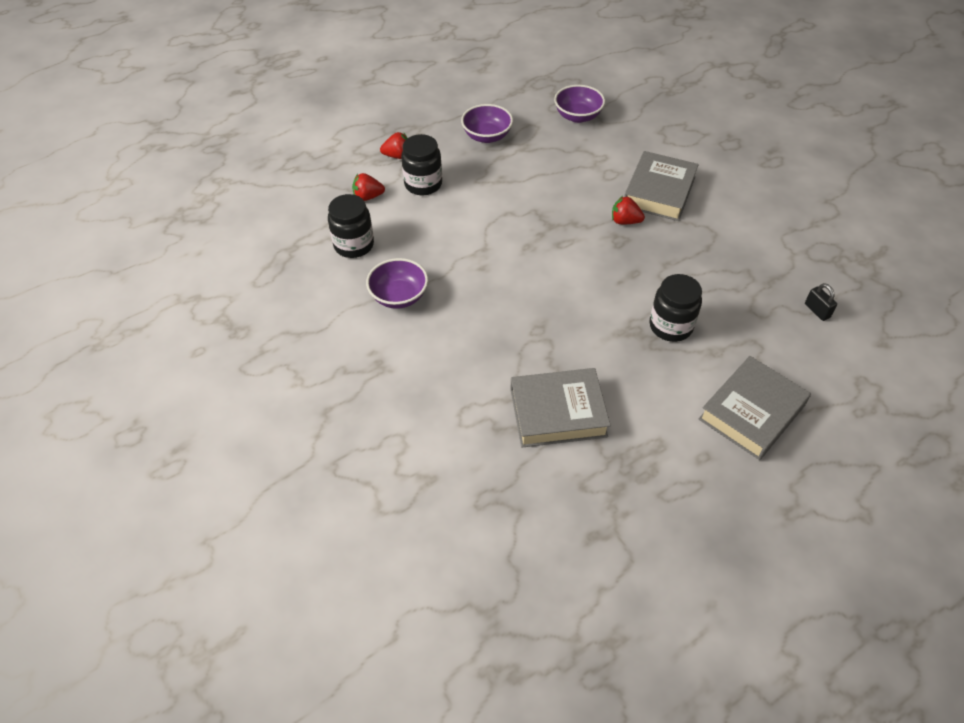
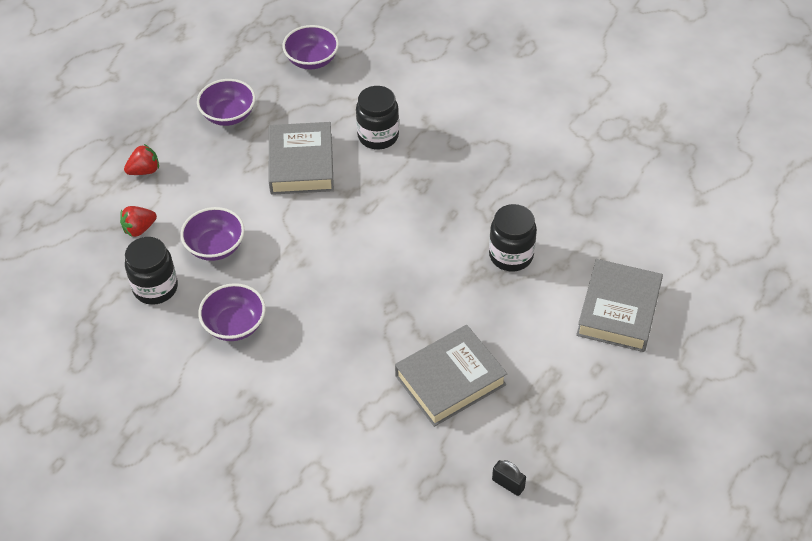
camera: 25 degrees left, 0 degrees up
black jar [401,134,442,195] -> black jar moved to [356,86,399,150]
red strawberry [612,196,645,224] -> none
grey book [624,151,699,221] -> grey book moved to [268,122,334,195]
black padlock [805,283,837,321] -> black padlock moved to [492,460,526,496]
none -> purple bowl [180,207,245,261]

